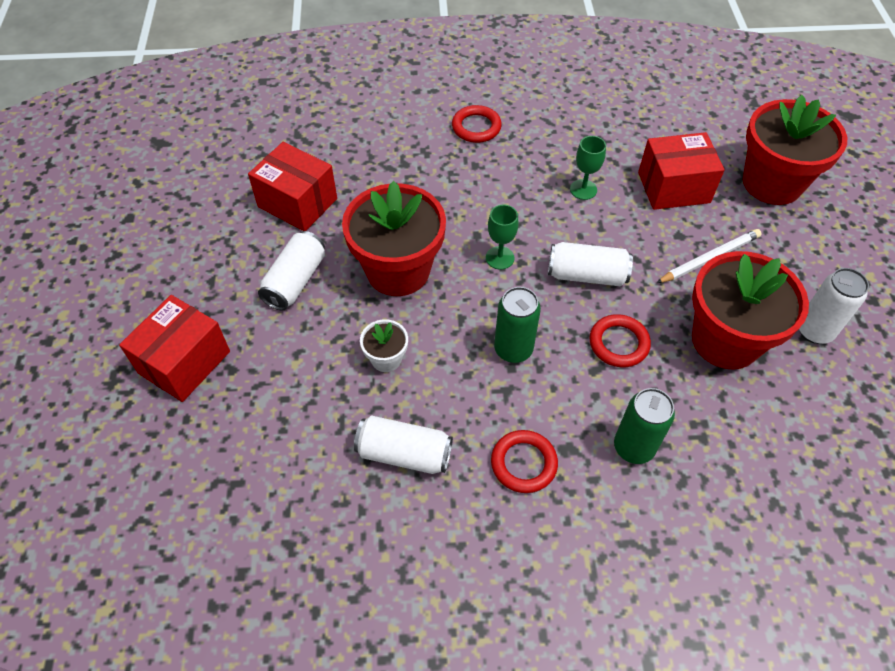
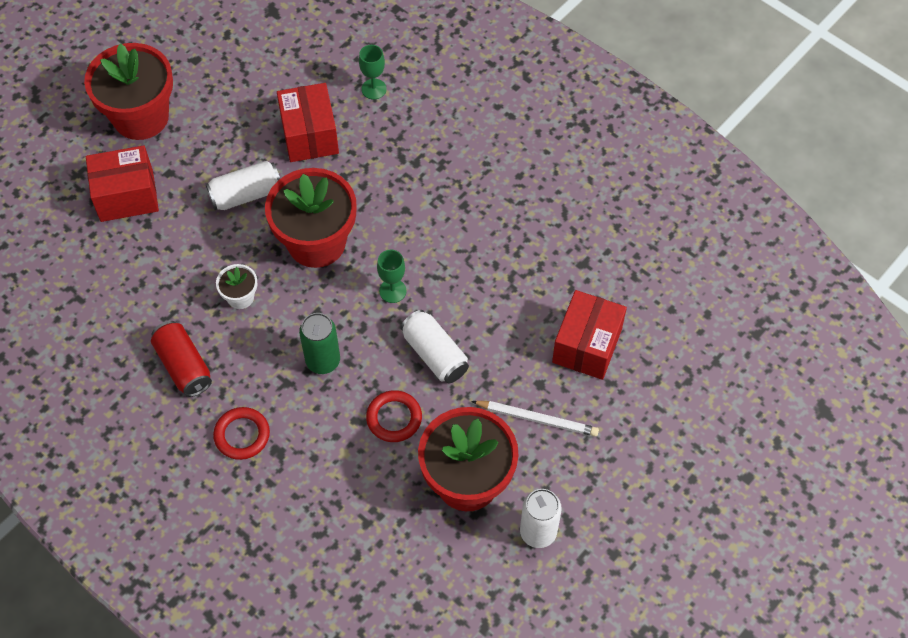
camera: 45 degrees right, 5 degrees up
white can [354,415,453,474] -> red can [151,321,212,397]
red ring [452,105,502,143] -> none
green goblet [570,136,606,200] -> green goblet moved to [359,45,387,100]
green can [614,388,675,464] -> none
red box [638,132,725,210] -> red box turned 75 degrees clockwise [552,290,627,380]
red flower pot [743,94,847,205] -> red flower pot moved to [84,43,173,140]

